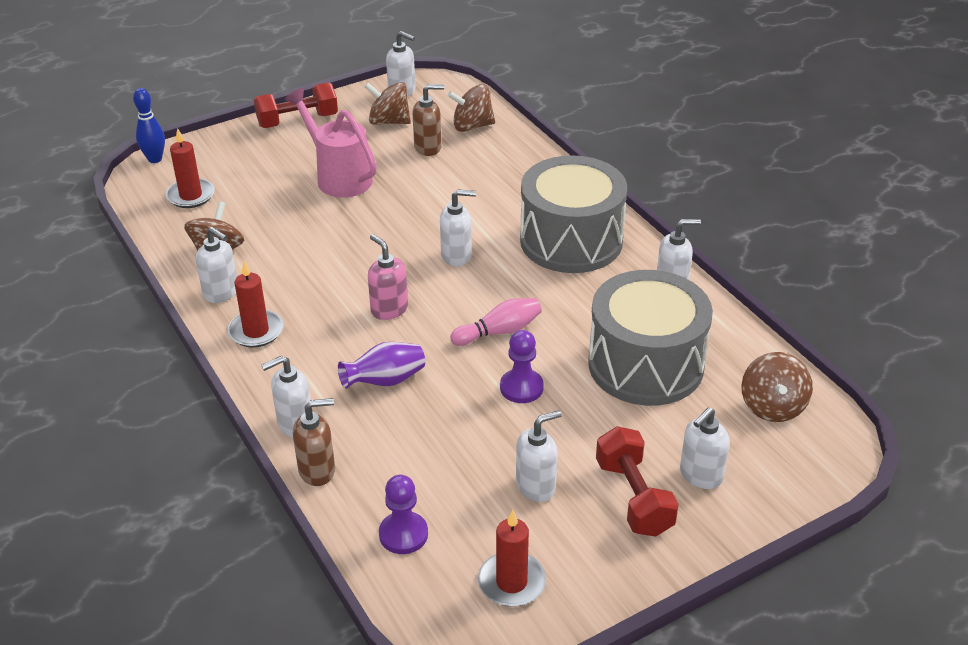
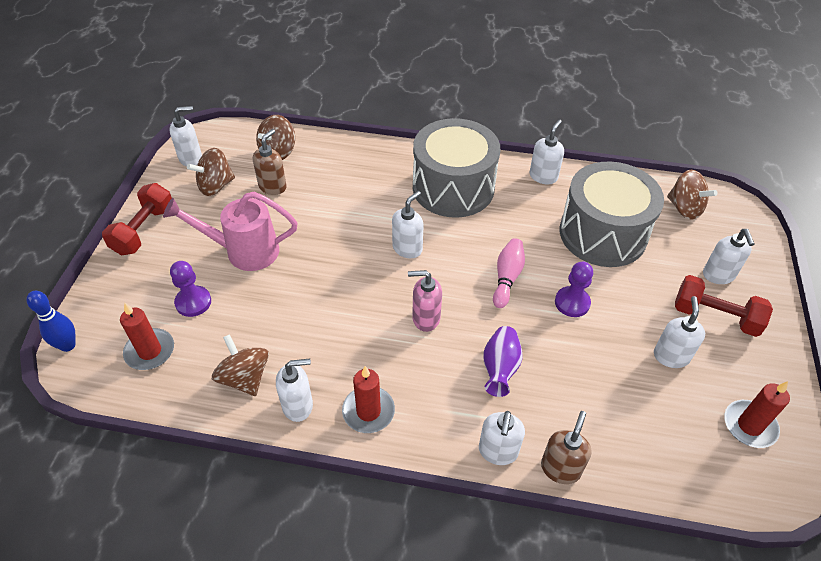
camera: 50 degrees left, 10 degrees up
purple pawn [379,475,428,554] -> purple pawn moved to [170,261,211,317]

